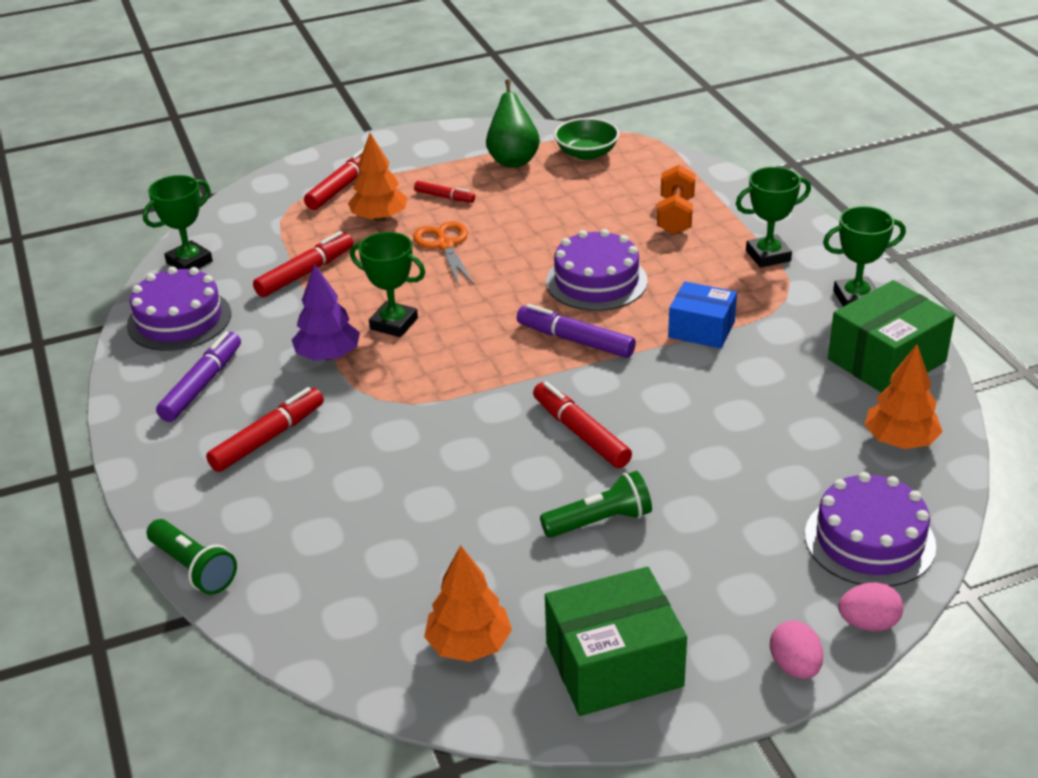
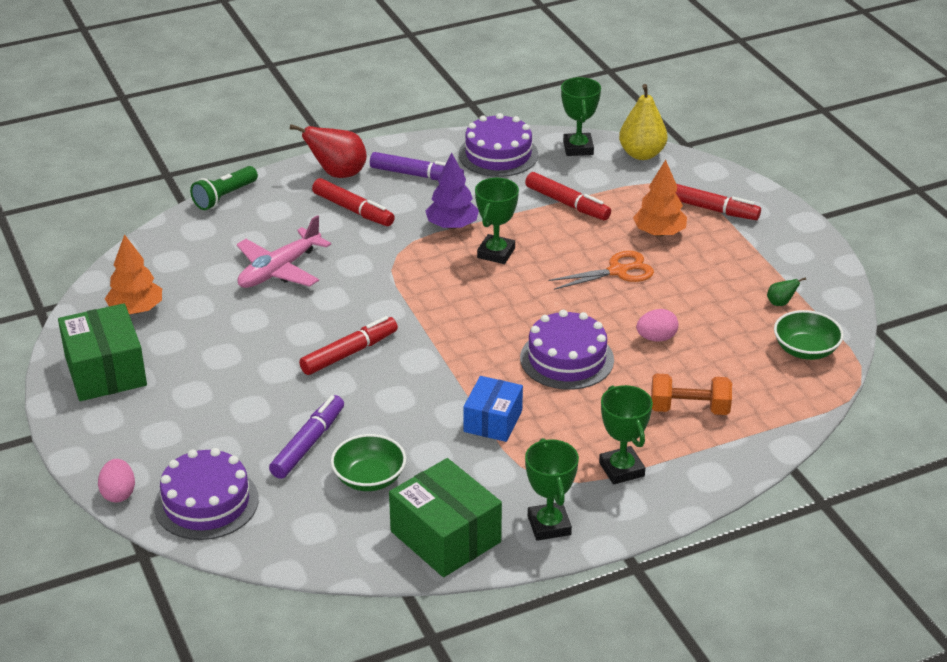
camera: 85 degrees right, 0 degrees up
green trophy [143,175,213,269] -> green trophy turned 45 degrees clockwise [561,77,601,156]
red marker [414,181,475,203] -> none
green pear [486,79,540,168] -> green pear [767,277,806,306], size x0.45
purple marker [517,304,636,358] -> purple marker moved to [269,395,344,479]
green flashlight [540,471,652,538] -> none
pink egg [770,620,823,679] -> pink egg moved to [636,309,678,342]
orange tree [865,344,943,449] -> none
none -> pink plane [237,215,331,288]
none -> red pear [290,124,367,178]
none -> green bowl [331,434,406,491]
none -> yellow pear [619,84,667,160]

